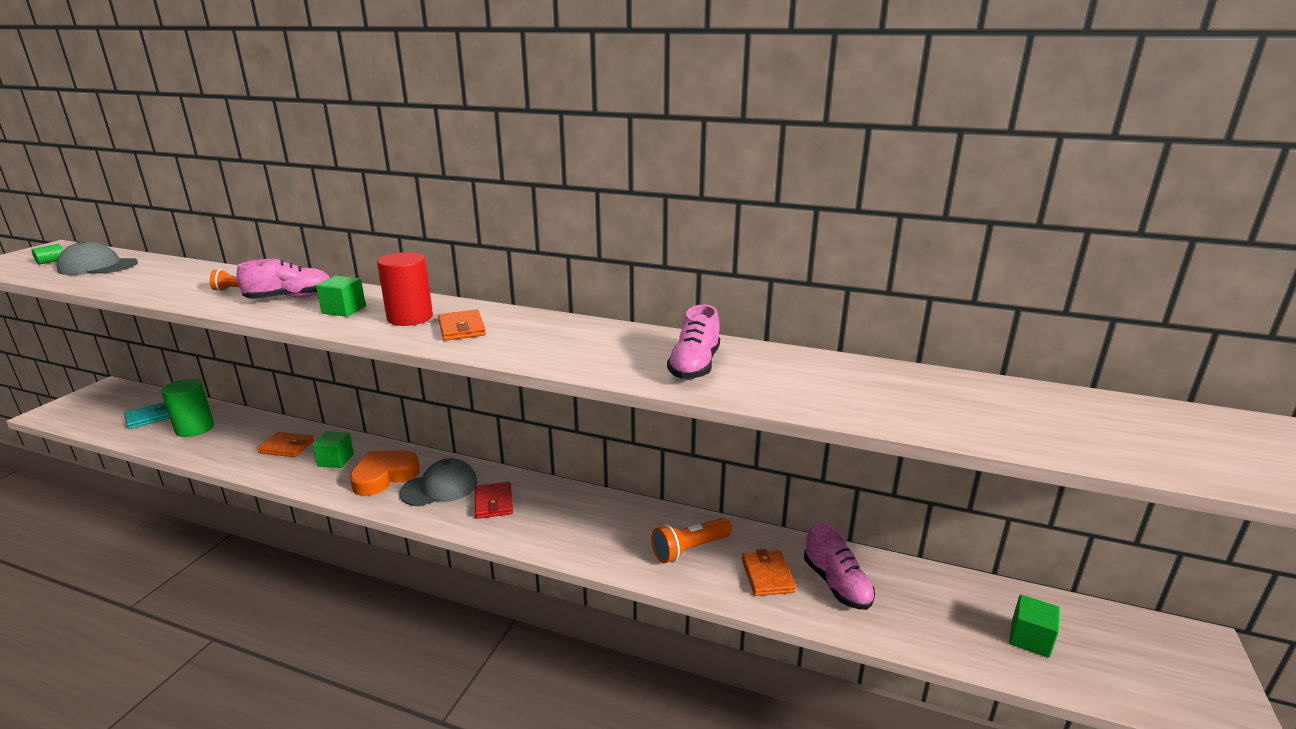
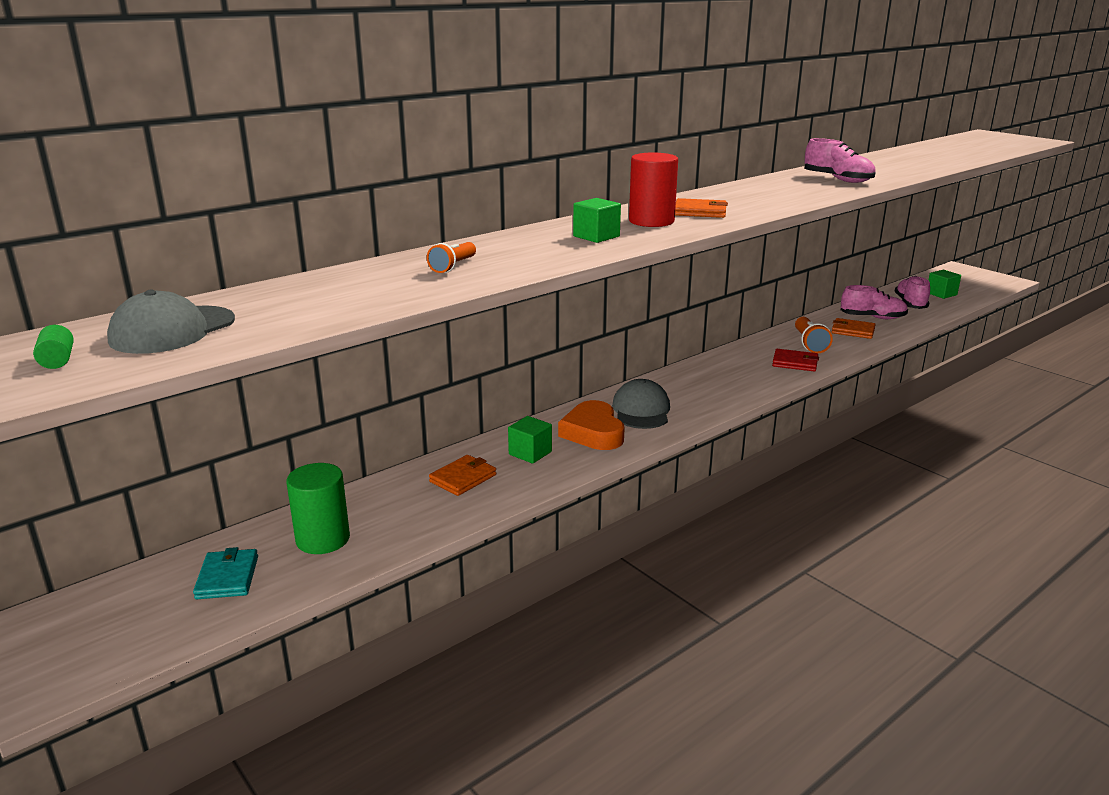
camera: 60 degrees left, 0 degrees up
pink shoe [237,259,330,299] -> pink shoe moved to [895,276,930,309]
red wallet [475,482,513,519] -> red wallet moved to [772,349,819,372]

